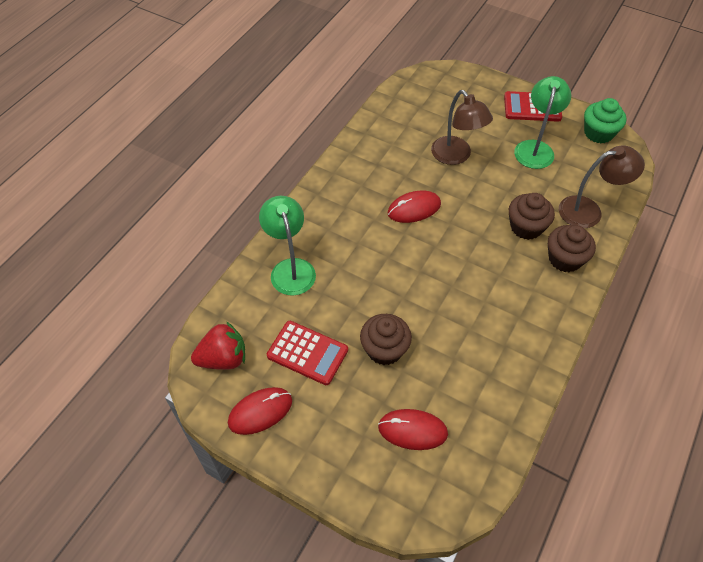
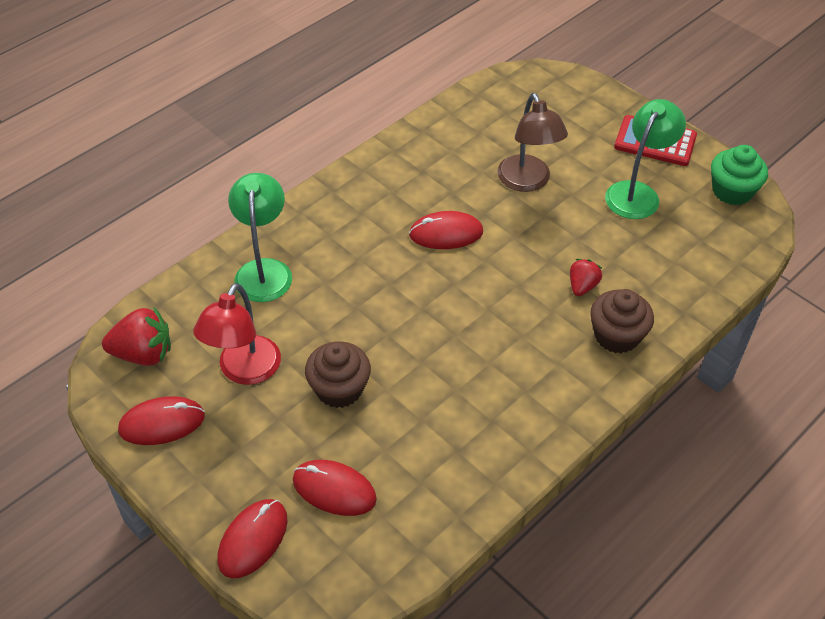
camera: 15 degrees right, 5 degrees down
red calculator [267,321,348,385] -> red lamp [193,283,281,385]
brown cupcake [509,193,555,240] -> red strawberry [570,259,602,296]
brown lamp [559,145,645,228] -> none
none -> red mouse [217,499,288,578]

